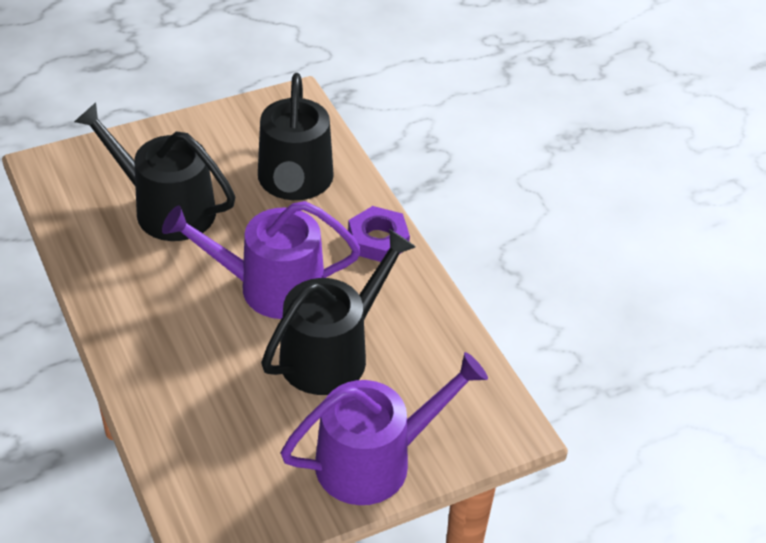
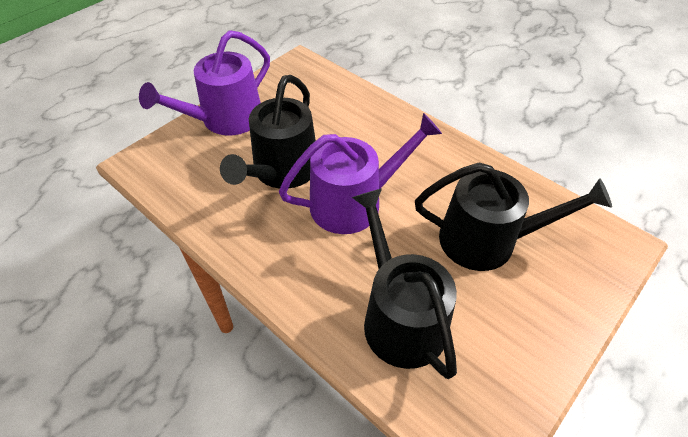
camera: 160 degrees right, 5 degrees up
purple nut [348,206,410,262] -> none

